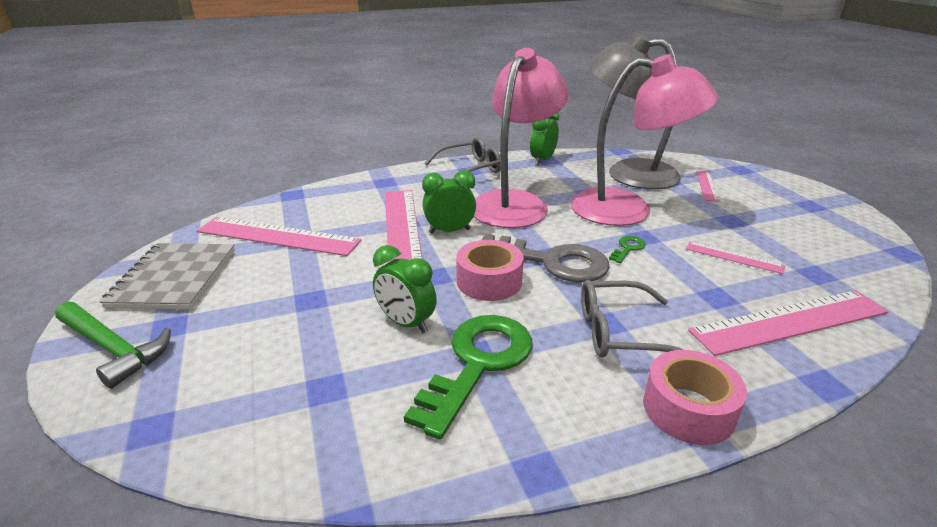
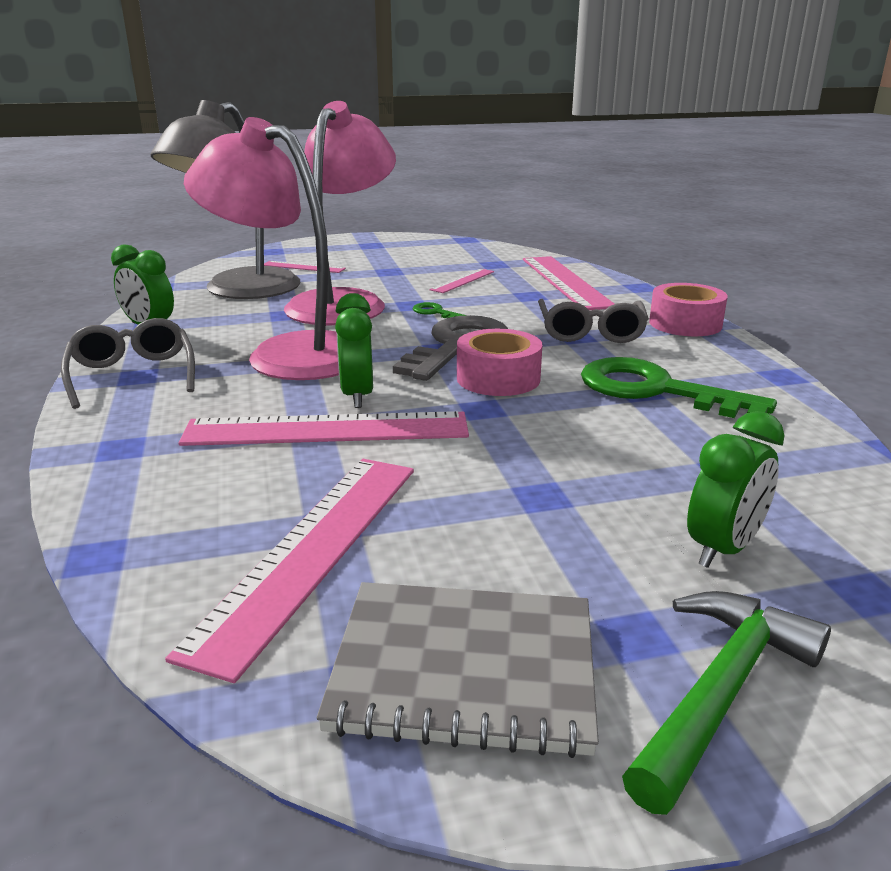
camera: 85 degrees left, 5 degrees down
green clock [373,245,437,333] -> green clock moved to [687,411,785,568]

